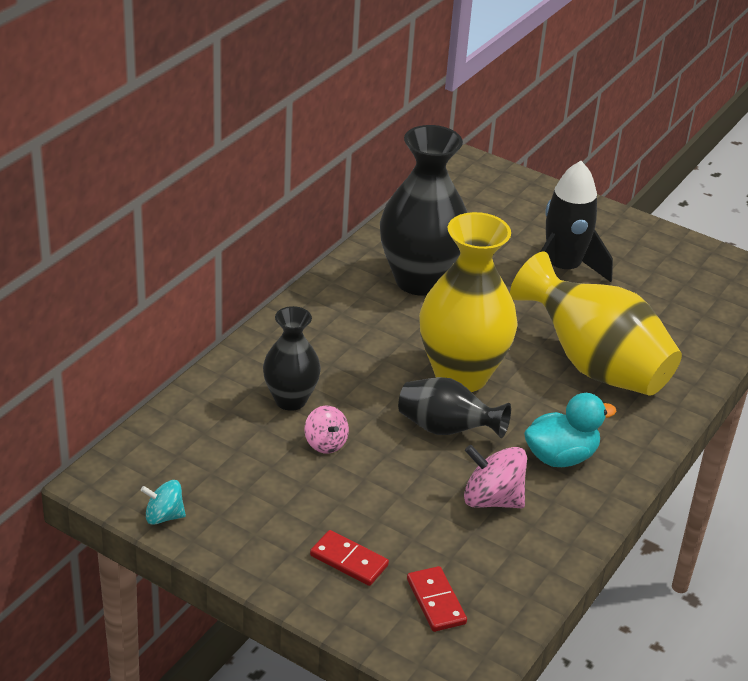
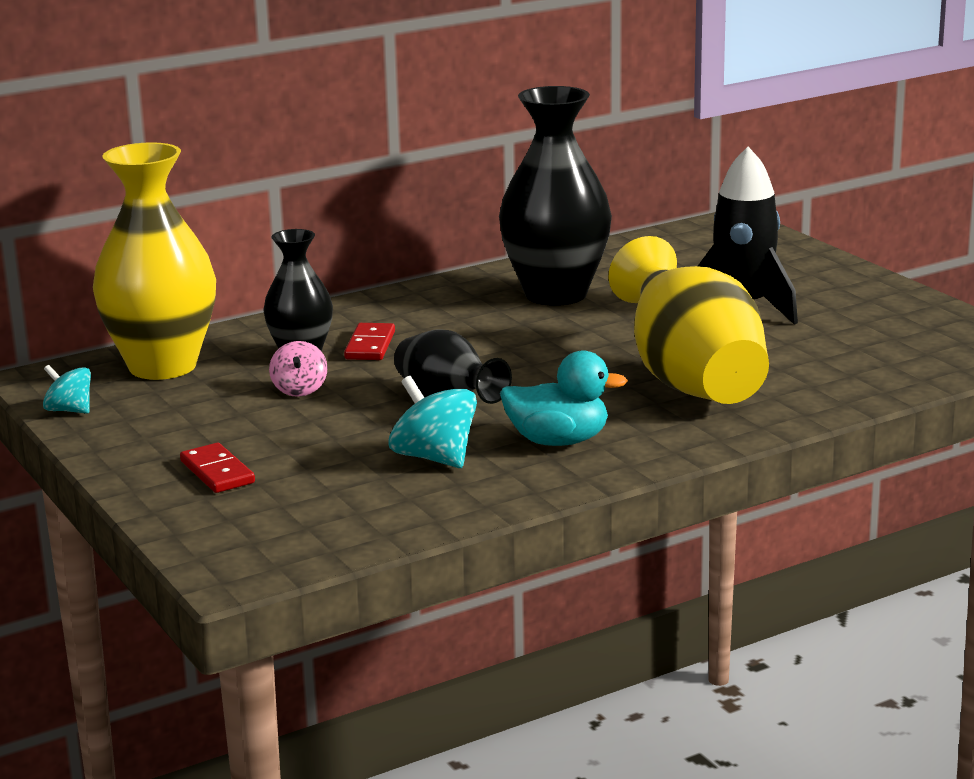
camera: 30 degrees right, 15 degrees down
red domino [407,566,467,632] -> red domino moved to [344,323,395,360]
yellow vase [419,212,518,392] -> yellow vase moved to [93,142,216,380]
pink spinning top [464,445,527,508] -> turquoise spinning top [388,376,477,468]

